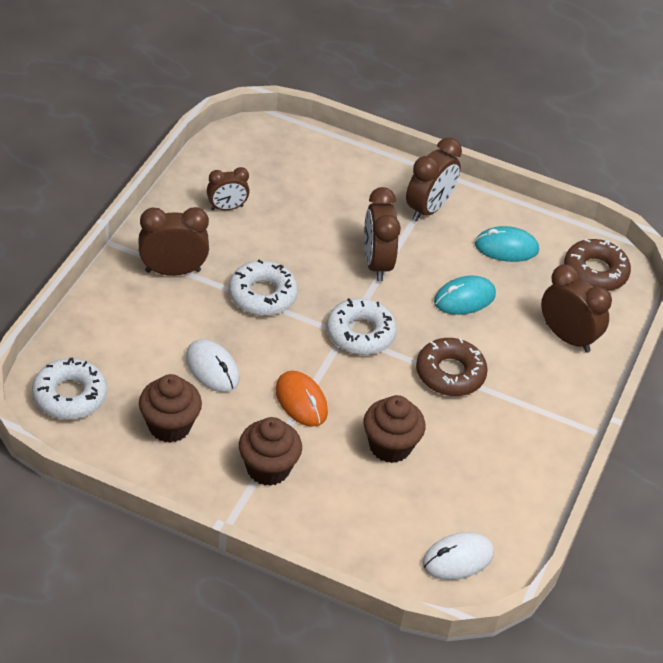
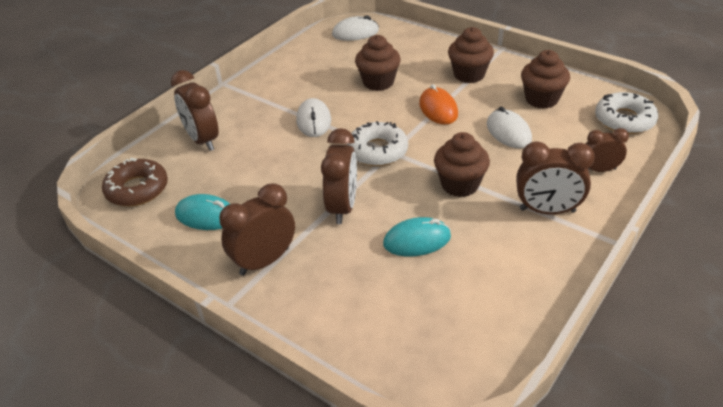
camera: 160 degrees left, 5 degrees down
brown clock [207,167,250,210] -> brown clock moved to [586,128,629,172]
white donut [229,260,298,316] -> brown cupcake [434,132,490,197]
brown donut [416,338,488,396] -> white mouse [296,98,331,137]
turquoise mouse [434,276,496,315] -> turquoise mouse moved to [383,217,451,257]

